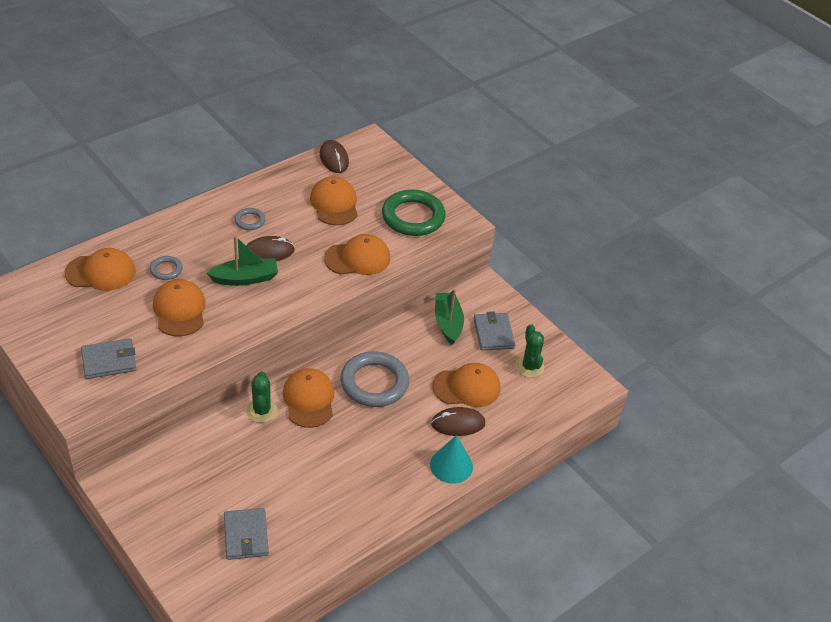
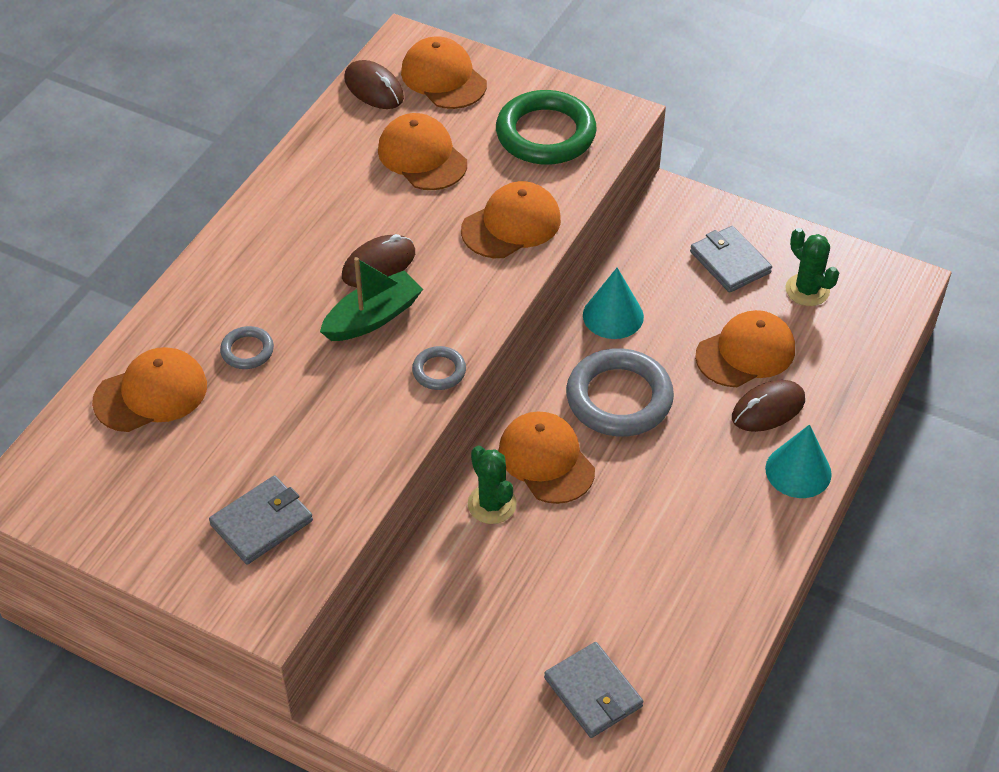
camera: 20 degrees left, 5 degrees up
orange cap [153,279,206,336] -> orange cap moved to [401,36,487,109]
grey ring [234,208,265,230] -> grey ring moved to [412,346,466,390]
green boat [435,289,464,345] -> none
none -> turquoise cone [583,268,644,339]

